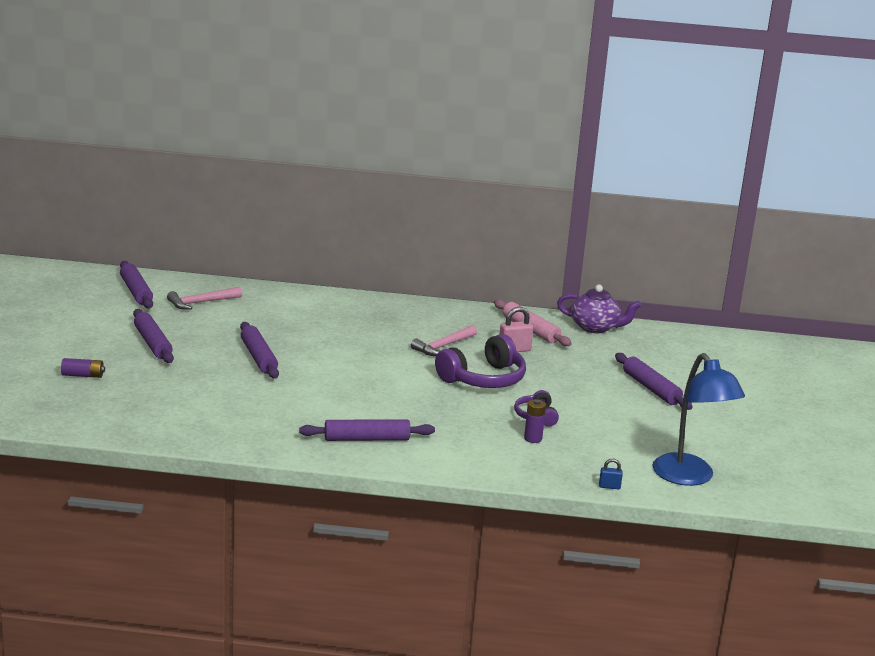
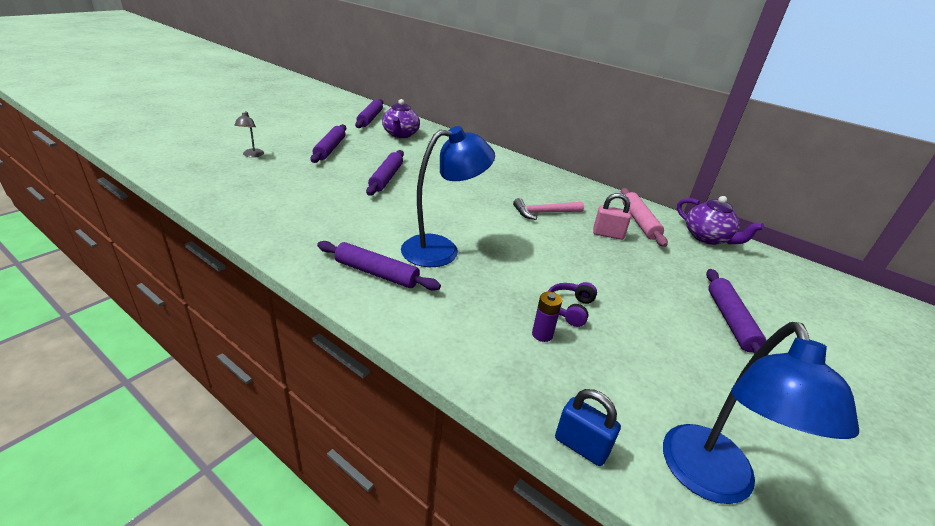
camera: 30 degrees right, 10 degrees up
purple battery [61,358,105,378] -> grey lamp [235,111,264,157]
pink hammer [167,287,242,310] -> purple teapot [382,99,420,138]
purple headphones [435,334,526,388] -> none
blue padlock [599,459,623,489] -> blue padlock [555,389,621,466], size x1.75
none -> blue lamp [401,126,495,267]

